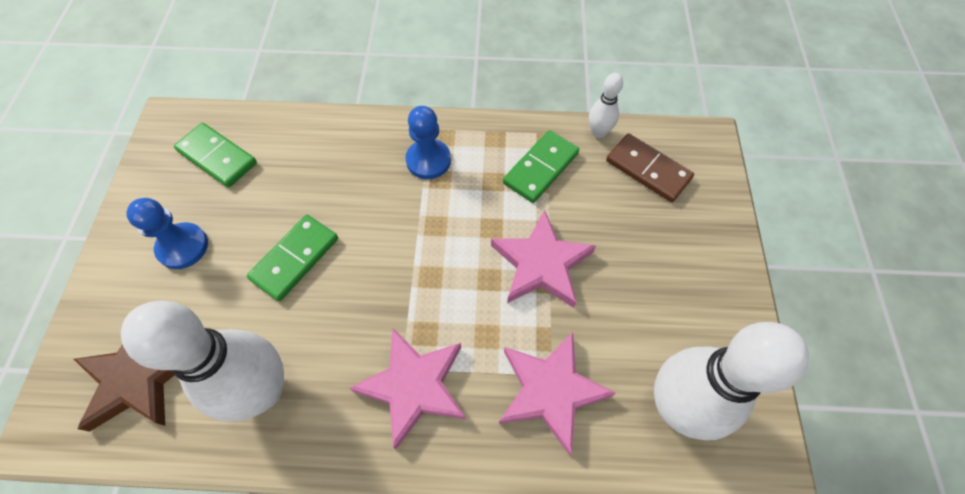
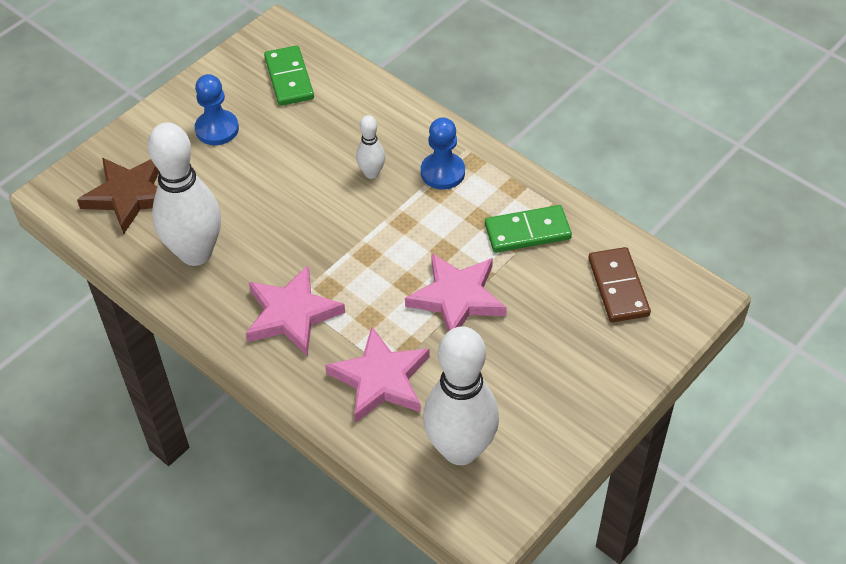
camera: 40 degrees right, 10 degrees down
green domino [247,215,338,301] -> none
white bowling pin [589,73,623,138] -> white bowling pin moved to [356,115,385,179]

